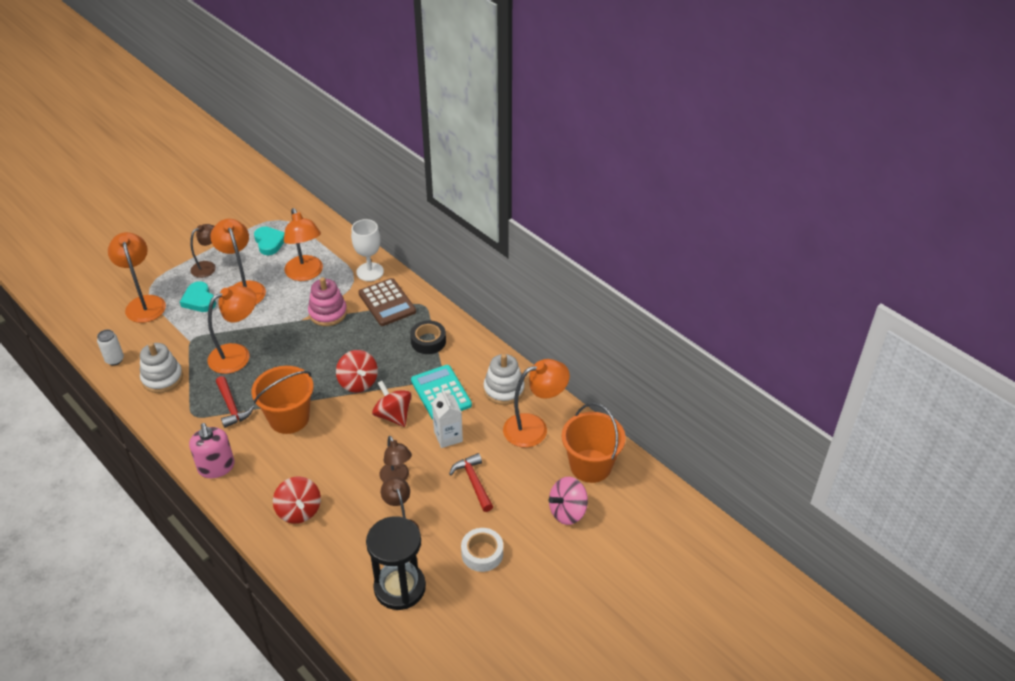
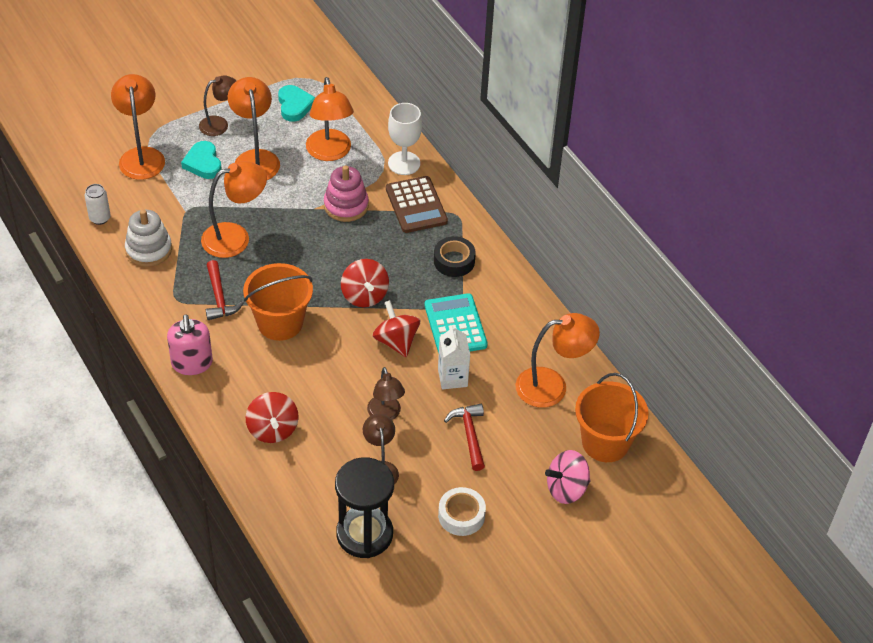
camera: 10 degrees right, 5 degrees up
white stacking toy [484,354,525,405] -> none

